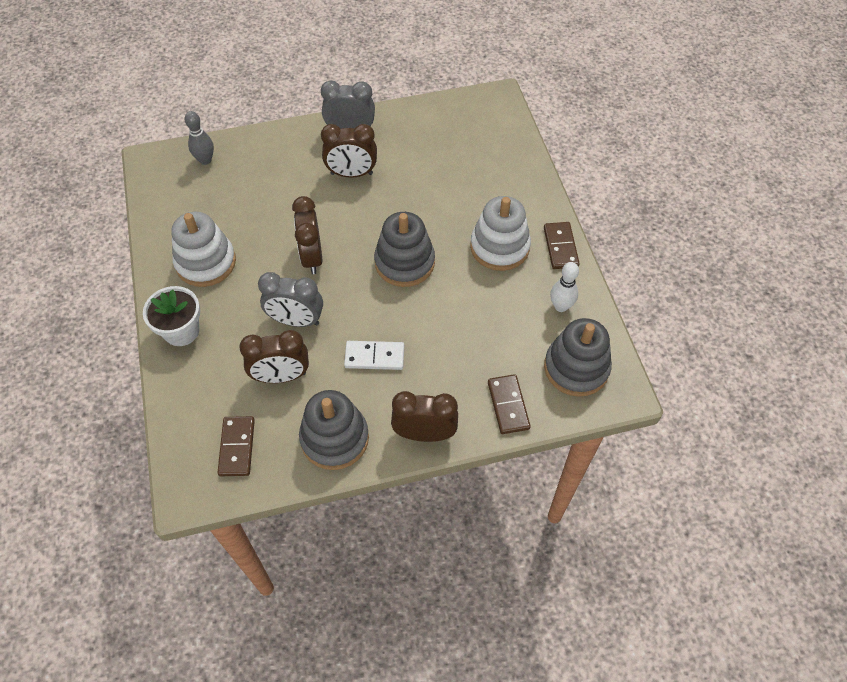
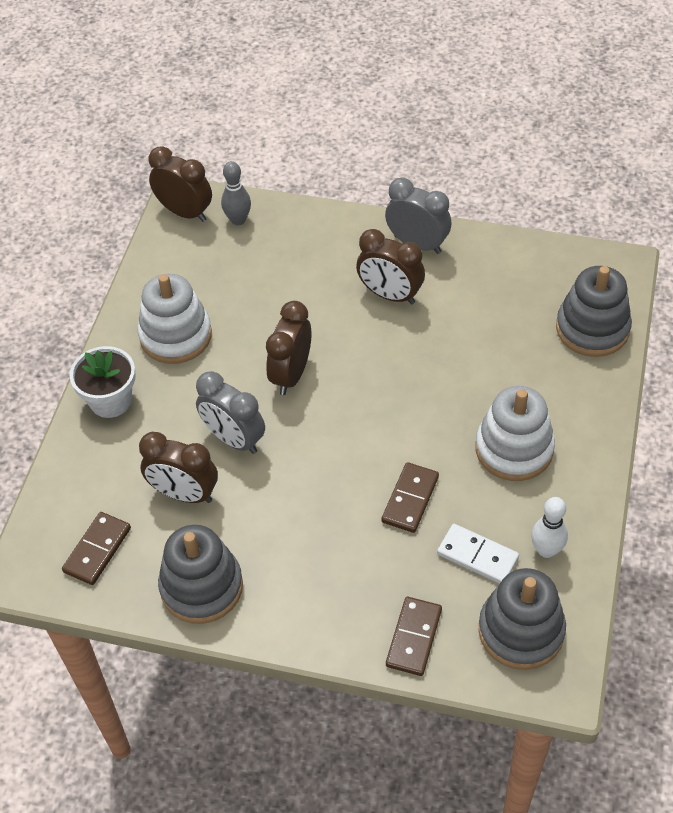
camera: 30 degrees right, 5 degrees down
white domino [344,341,404,370] -> white domino moved to [437,524,519,584]
grey stacking toy [374,212,435,287] -> grey stacking toy moved to [556,266,632,357]
brown clock [391,391,458,442] -> brown clock moved to [149,146,212,222]
brown domino [544,222,580,269] -> brown domino moved to [382,462,439,533]

